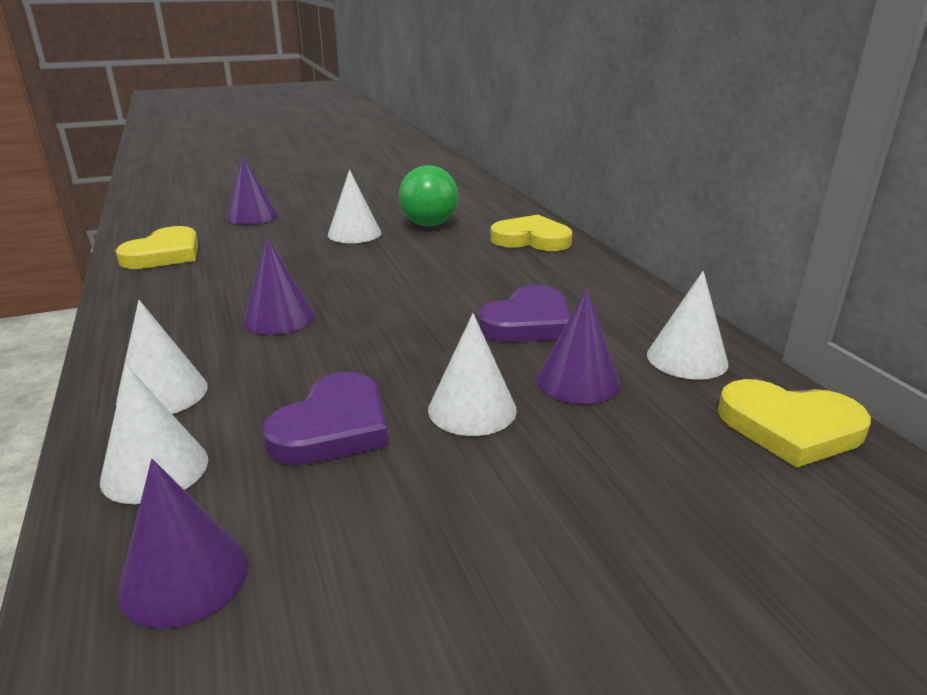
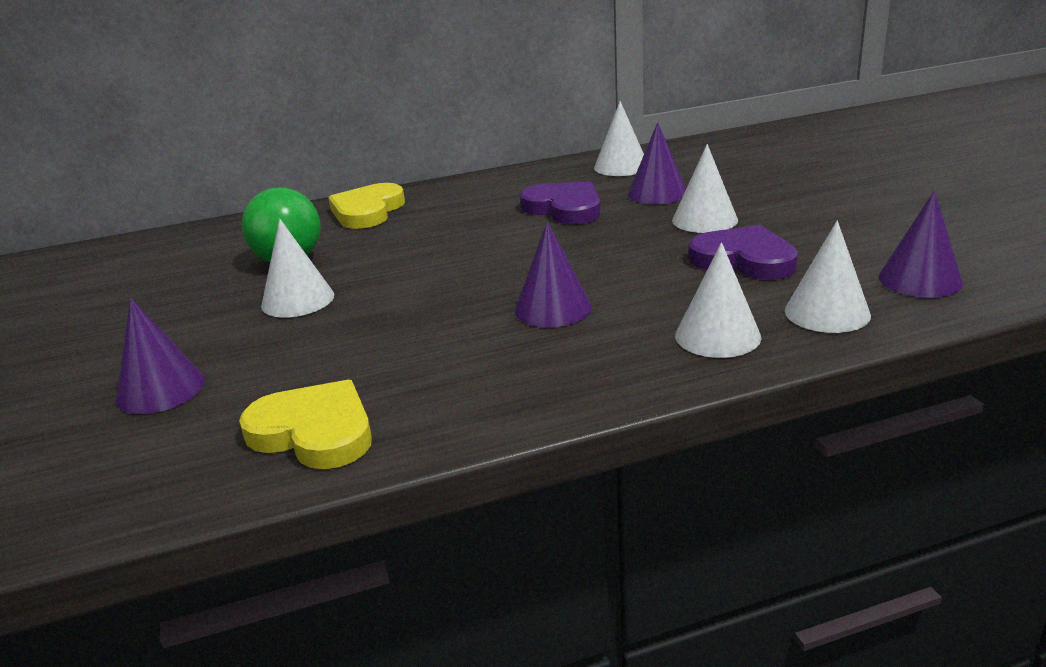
camera: 85 degrees left, 0 degrees up
yellow heart [718,379,871,468] -> none

